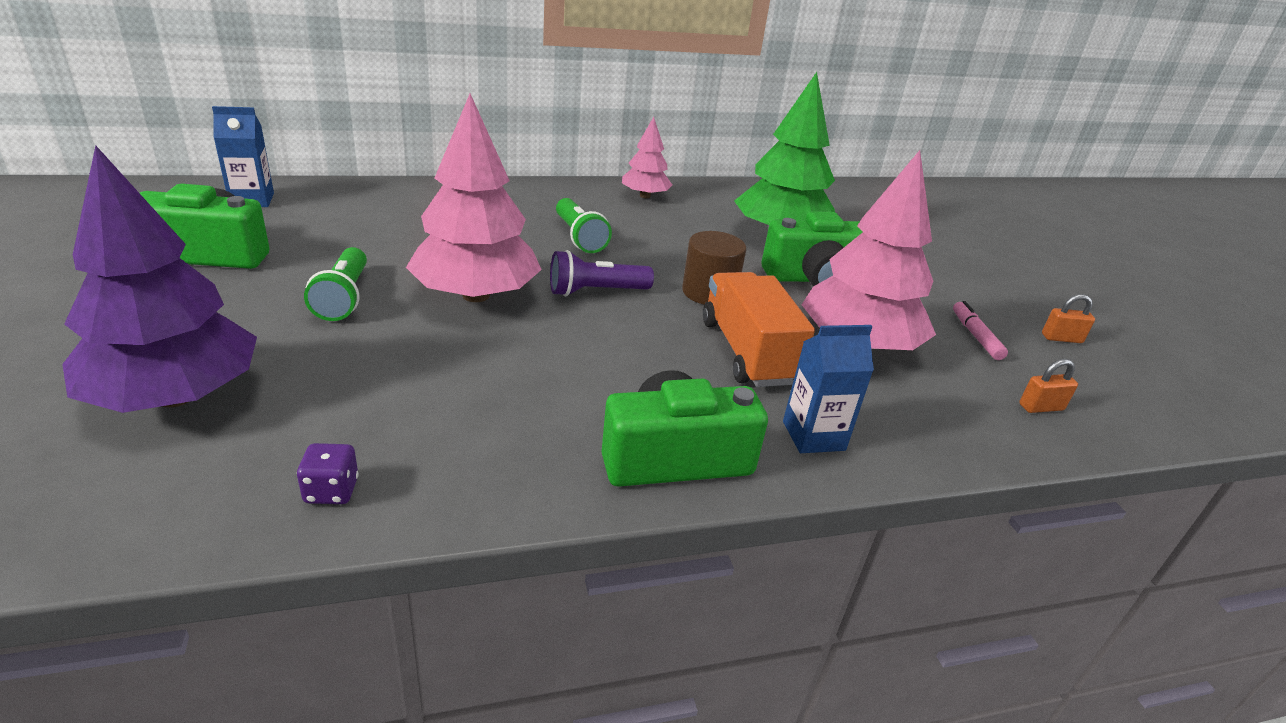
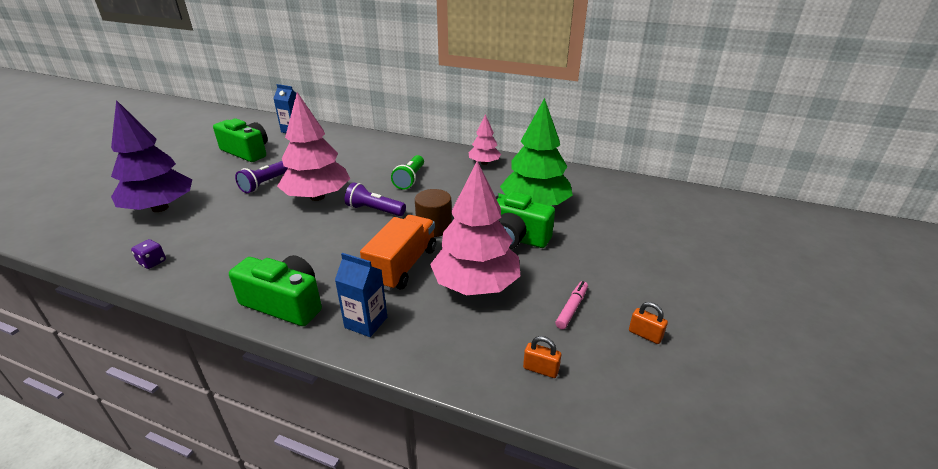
camera: 40 degrees right, 0 degrees up
green flashlight [304,247,367,321] -> purple flashlight [235,161,288,193]

